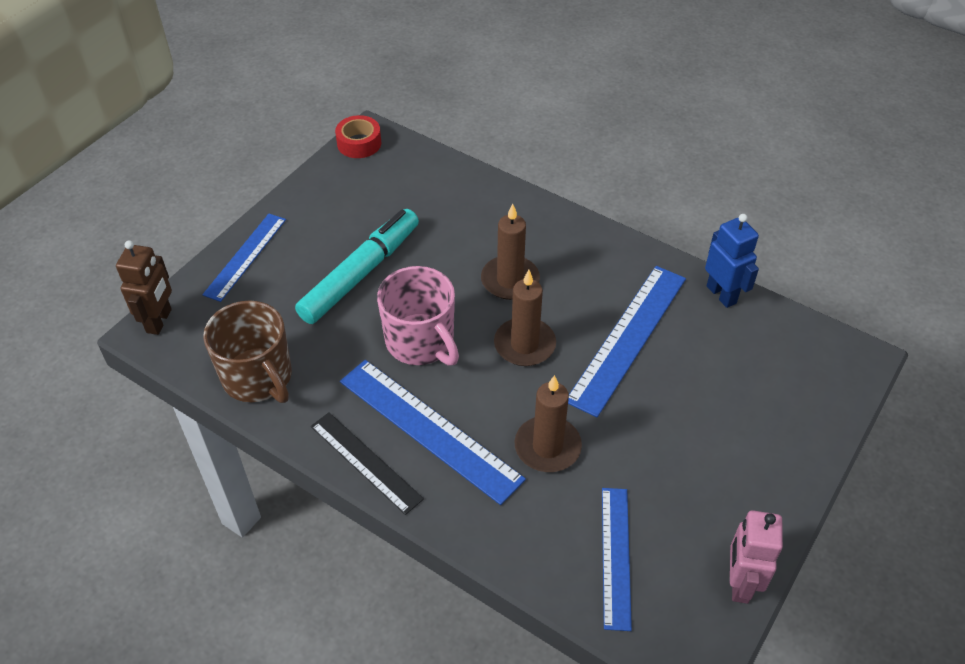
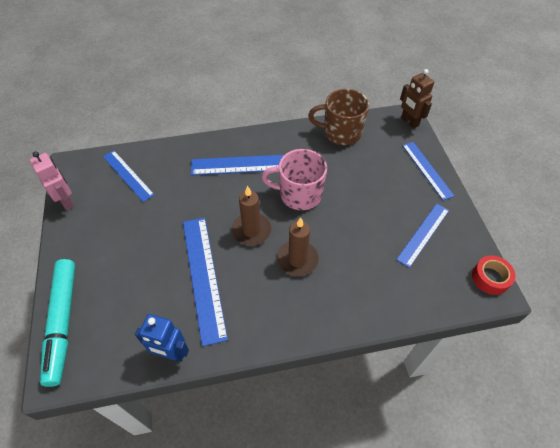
camera: 135 degrees right, 5 degrees up
turquoise marker [295,209,419,324] -> turquoise marker moved to [40,259,75,387]
black ruler [311,412,424,515] -> none
brown candle [515,375,582,472] -> none
none -> blue ruler [396,204,449,268]

